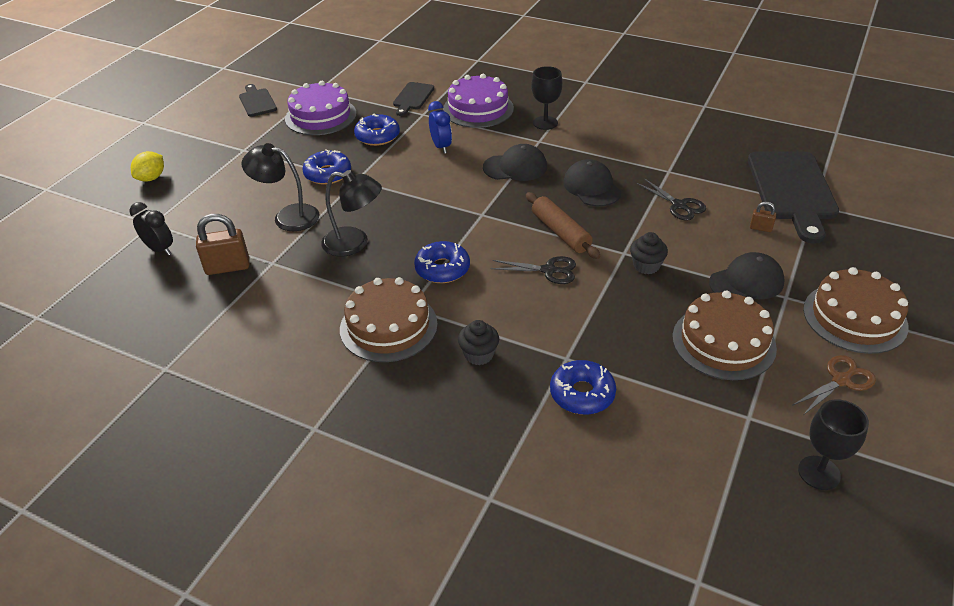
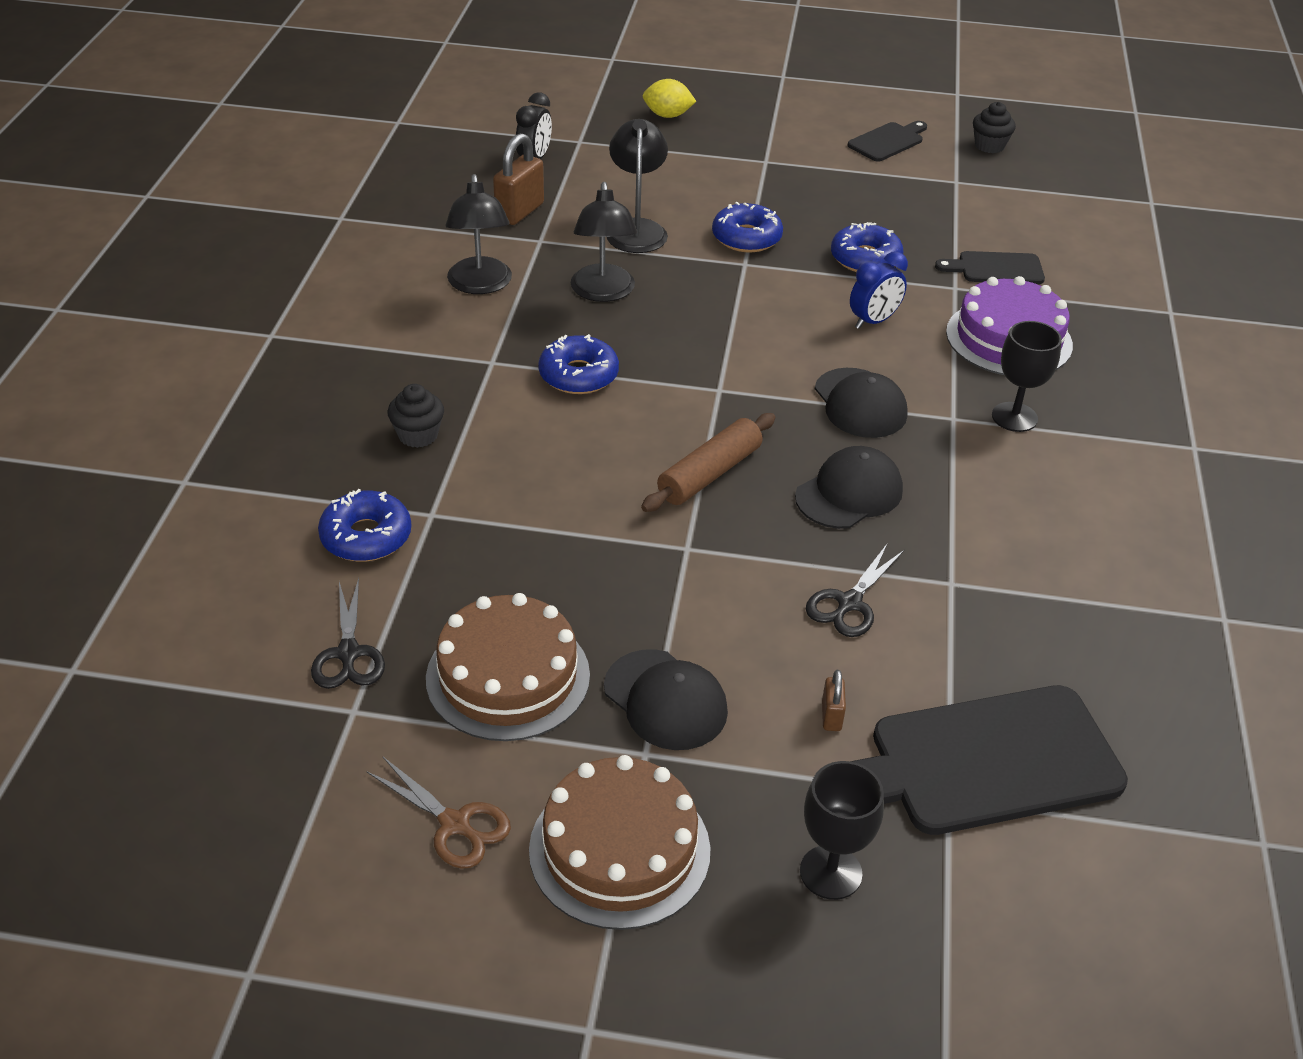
camera: 70 degrees right, 0 degrees up
brown padlock [196,214,249,275] -> brown padlock turned 60 degrees clockwise [493,133,544,225]
purple cake [285,81,357,135] -> none
brown cake [340,277,438,362] -> none
black scissors [491,256,576,284] -> black scissors moved to [311,578,385,689]
black cupcake [630,232,668,274] -> black cupcake moved to [973,102,1016,153]
black goblet [798,399,869,490] -> black goblet moved to [800,761,884,900]
none -> black lamp [446,174,512,294]

